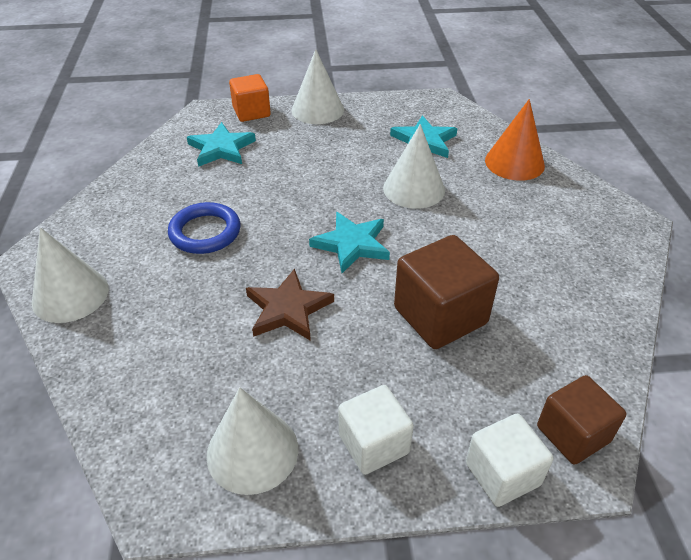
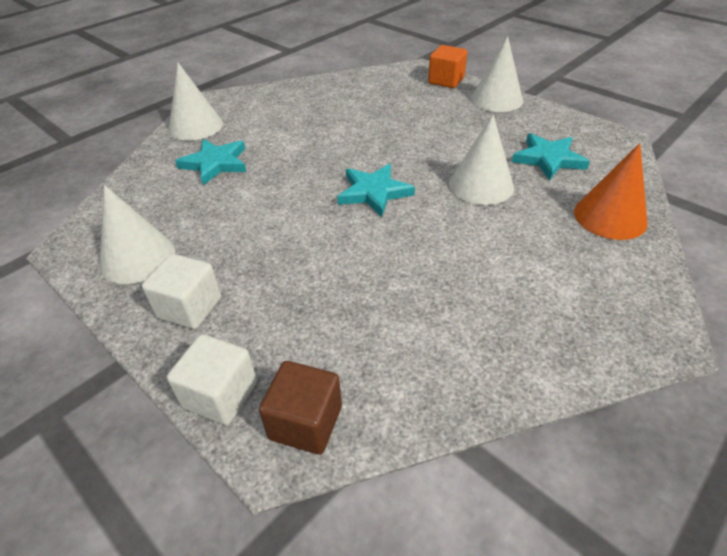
camera: 50 degrees right, 0 degrees up
blue ring [168,202,241,254] -> none
turquoise star [187,122,256,167] -> turquoise star moved to [175,139,247,185]
brown star [246,269,334,341] -> none
brown cube [394,235,499,349] -> none

